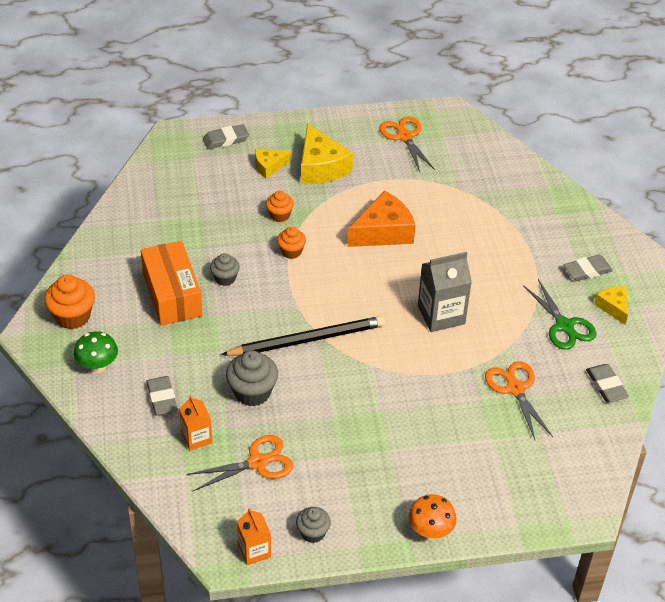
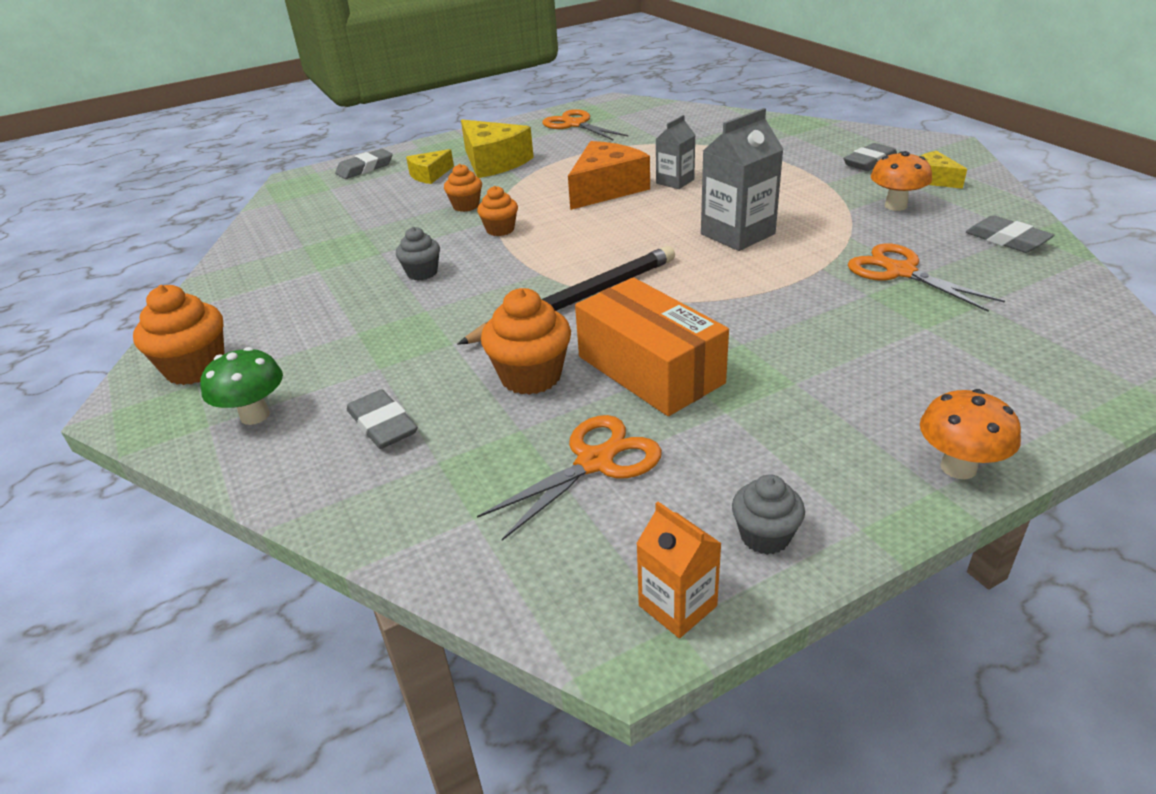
camera: 15 degrees left, 10 degrees down
orange box [141,241,203,326] -> orange box moved to [575,277,729,416]
orange carton [179,395,212,451] -> none
grey cupcake [226,350,278,406] -> orange cupcake [481,288,571,395]
green scissors [523,279,596,350] -> orange mushroom [871,151,932,211]
none -> grey carton [656,115,695,189]

